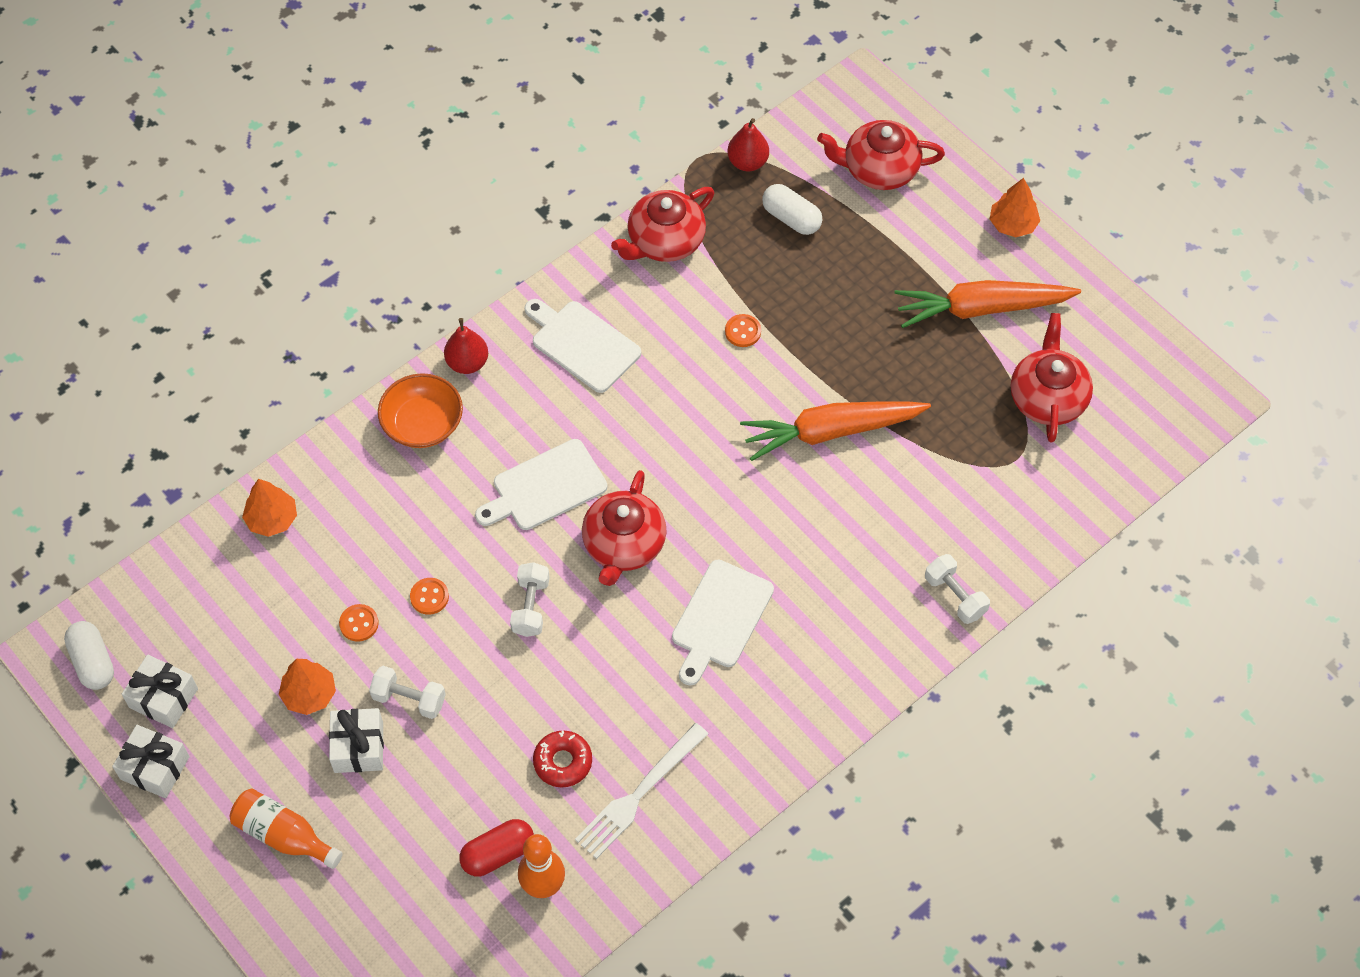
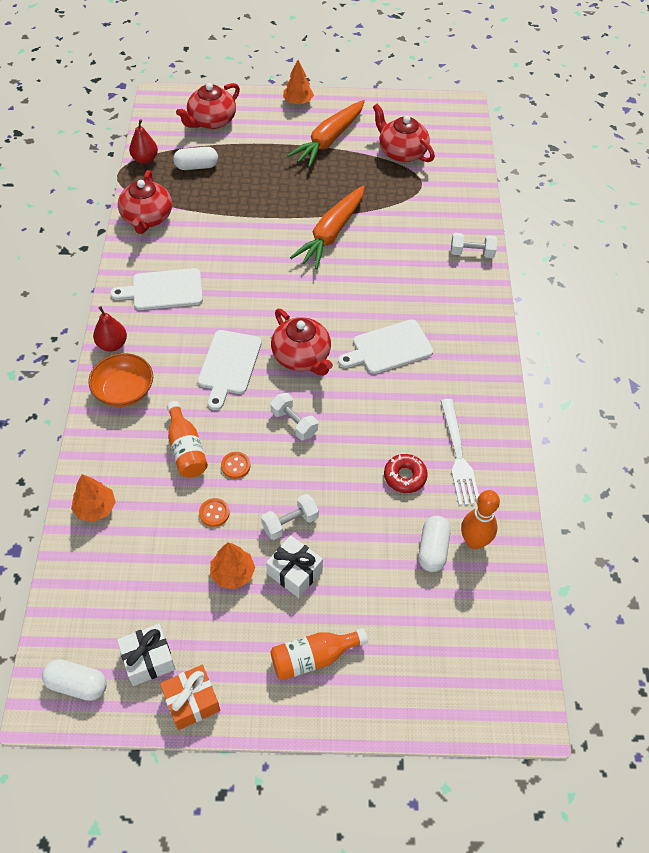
camera: 50 degrees left, 5 degrees down
white gift [112,725,190,798] -> orange gift [160,665,220,730]
red capsule [459,819,534,877] -> white capsule [418,516,451,572]
white cutting board [672,559,774,686] -> white cutting board turned 90 degrees clockwise [338,319,433,374]
orange button [725,314,761,347] -> none
none -> orange bottle [167,401,208,478]

